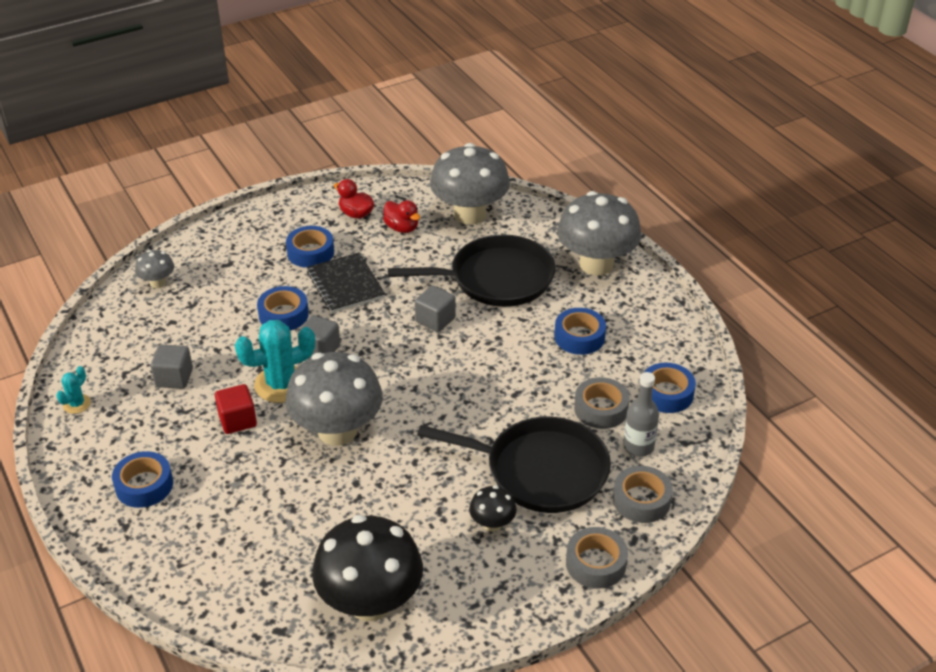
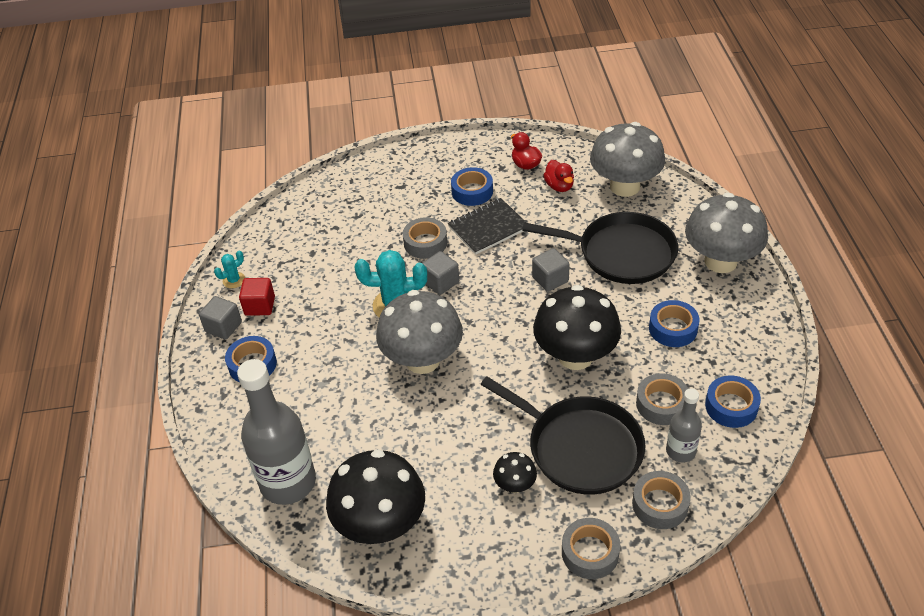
camera: 25 degrees right, 5 degrees up
grey mushroom [135,250,174,288] -> none
grey cube [151,345,193,389] -> grey cube moved to [199,296,242,340]
red cube [215,384,257,434] -> red cube moved to [239,278,275,316]
blue tape [257,286,309,331] -> grey tape [403,217,447,259]
black notebook [307,252,385,313] -> black notebook turned 60 degrees clockwise [448,198,527,255]
none -> grey bottle [237,359,316,505]
none -> black mushroom [533,285,621,370]

